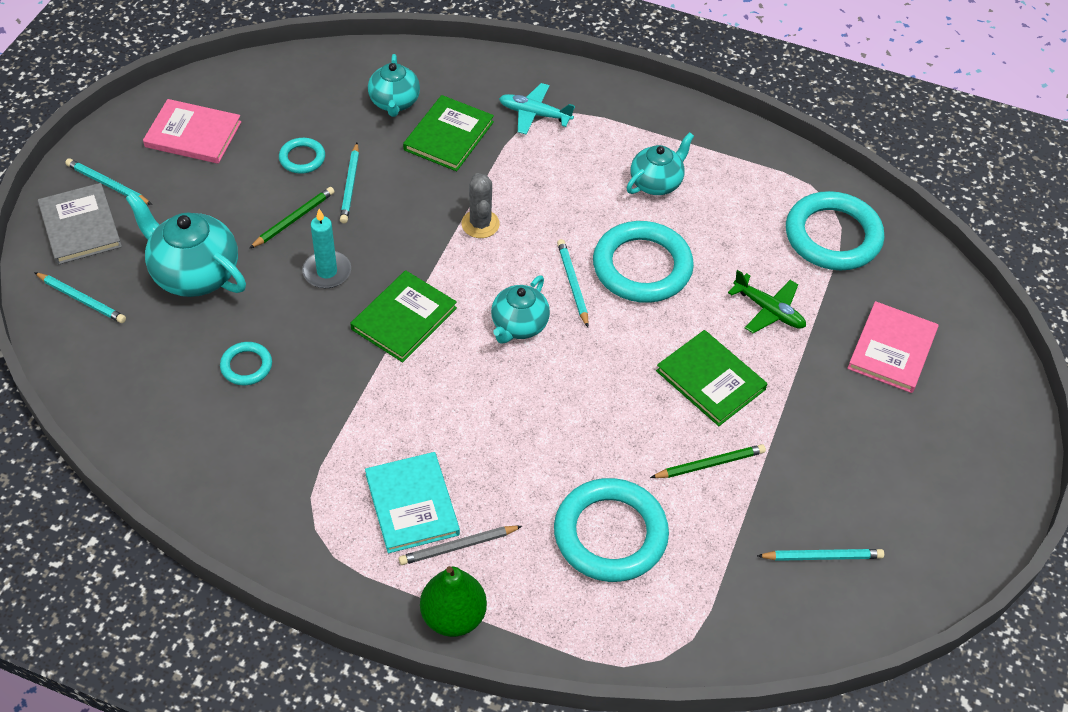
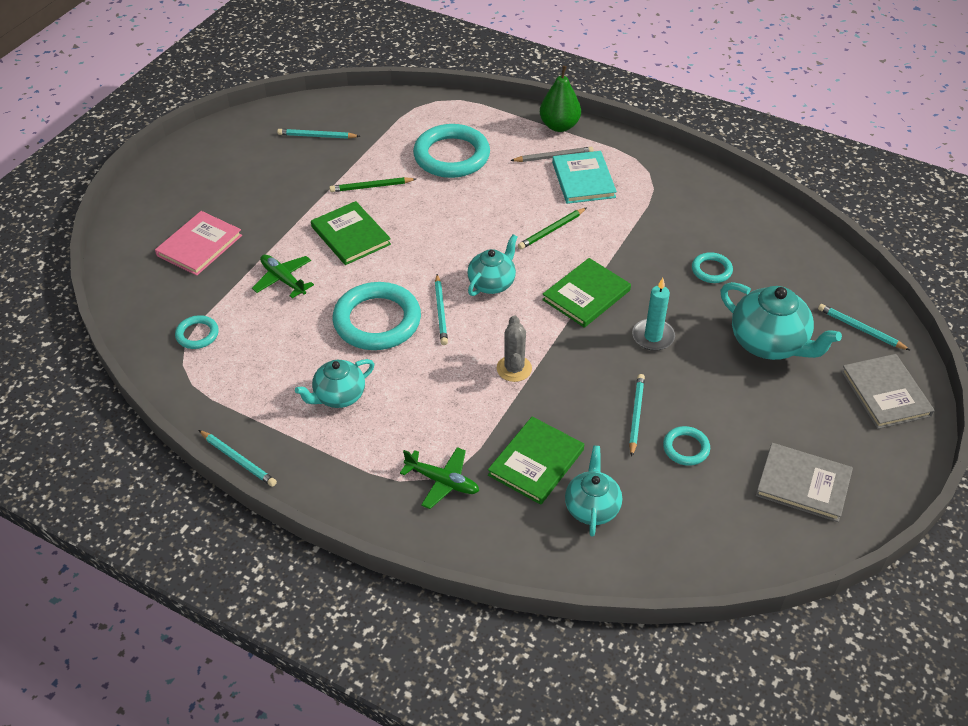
camera: 170 degrees left, 5 degrees down
turquoise pencil [65,158,152,205] -> turquoise pencil moved to [199,430,277,487]
pink book [143,99,241,164] -> grey book [756,443,853,522]
green pencil [249,187,335,249] -> green pencil moved to [518,208,586,249]
turquoise plane [499,83,575,134] -> green plane [400,447,479,509]
turquoise ring [786,191,884,270] -> turquoise ring [175,315,219,349], size x0.48

